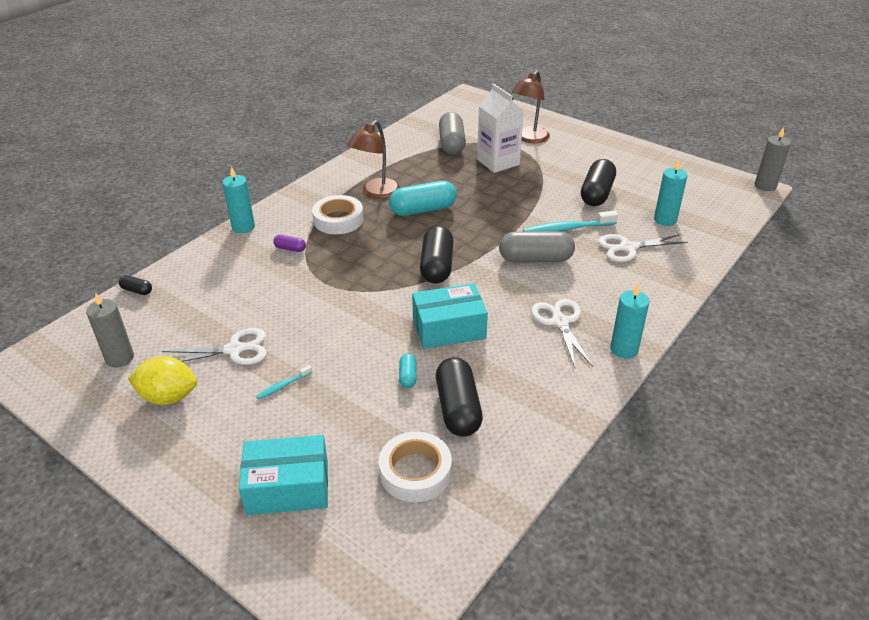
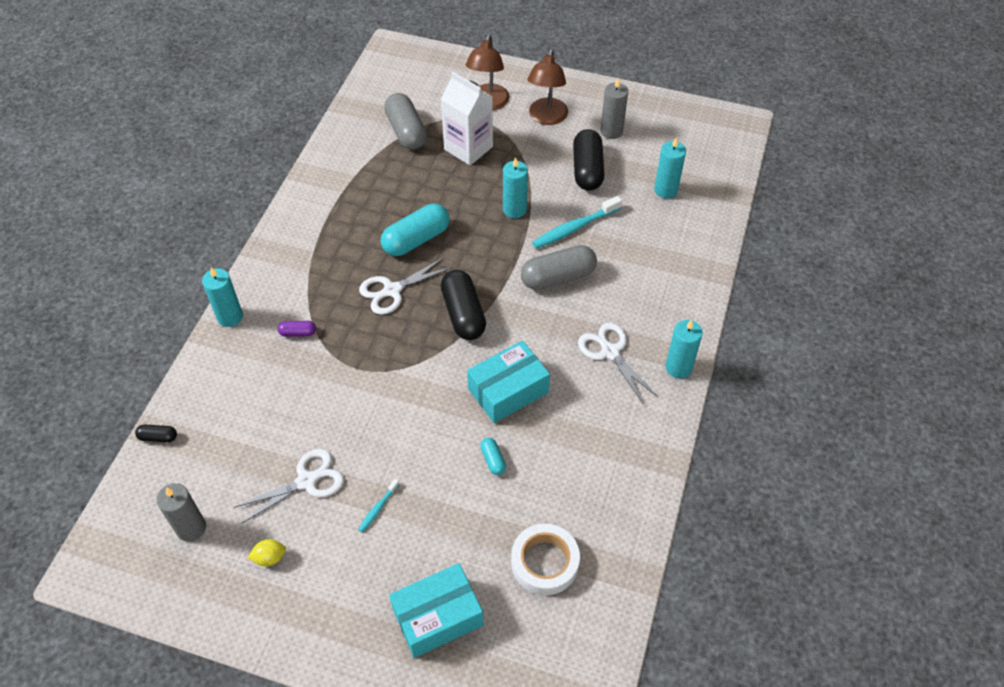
camera: 20 degrees left, 15 degrees up
yellow lemon [128,356,197,405] -> yellow lemon [248,539,286,566], size x0.53
white tape [312,195,364,234] -> none
brown lamp [347,120,400,199] -> brown lamp moved to [527,49,568,125]
black capsule [436,357,483,437] -> none
white scissors [598,234,688,262] -> white scissors moved to [359,257,453,315]
grey candle [754,127,791,191] -> grey candle moved to [600,78,628,139]
none -> turquoise candle [503,157,528,218]

